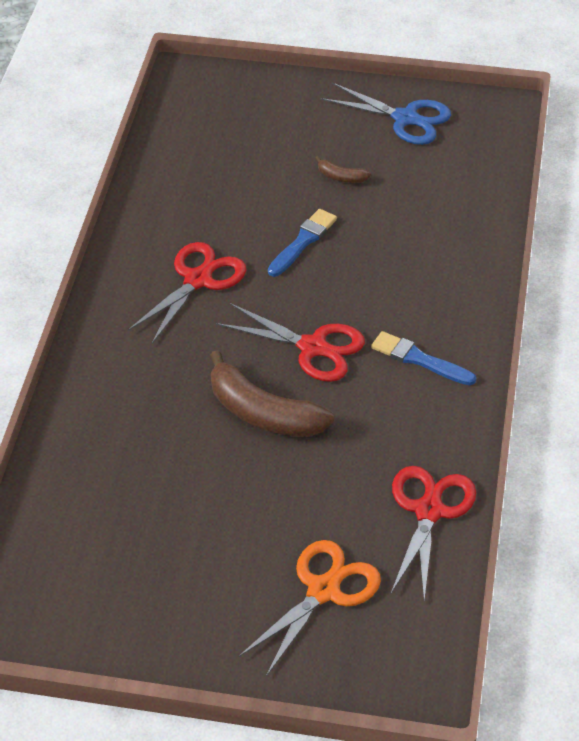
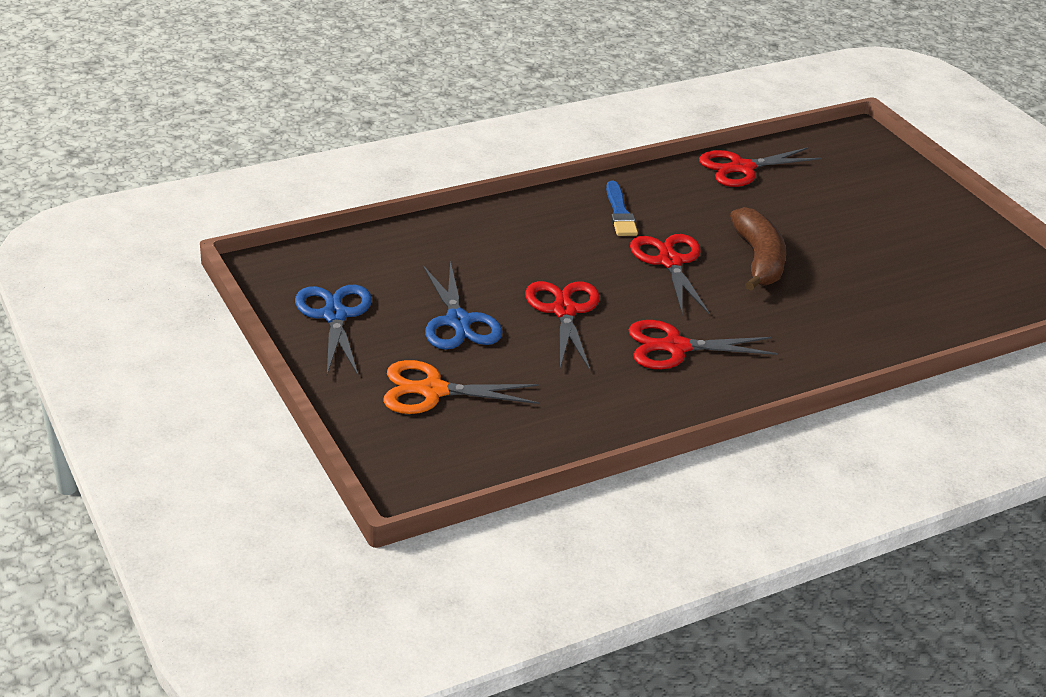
camera: 130 degrees left, 10 degrees down
orange scissors [238,540,381,677] -> orange scissors moved to [383,360,539,414]
blue brush [268,209,337,277] -> red scissors [525,281,600,370]
brown banana [315,156,371,183] -> blue scissors [423,261,503,350]

